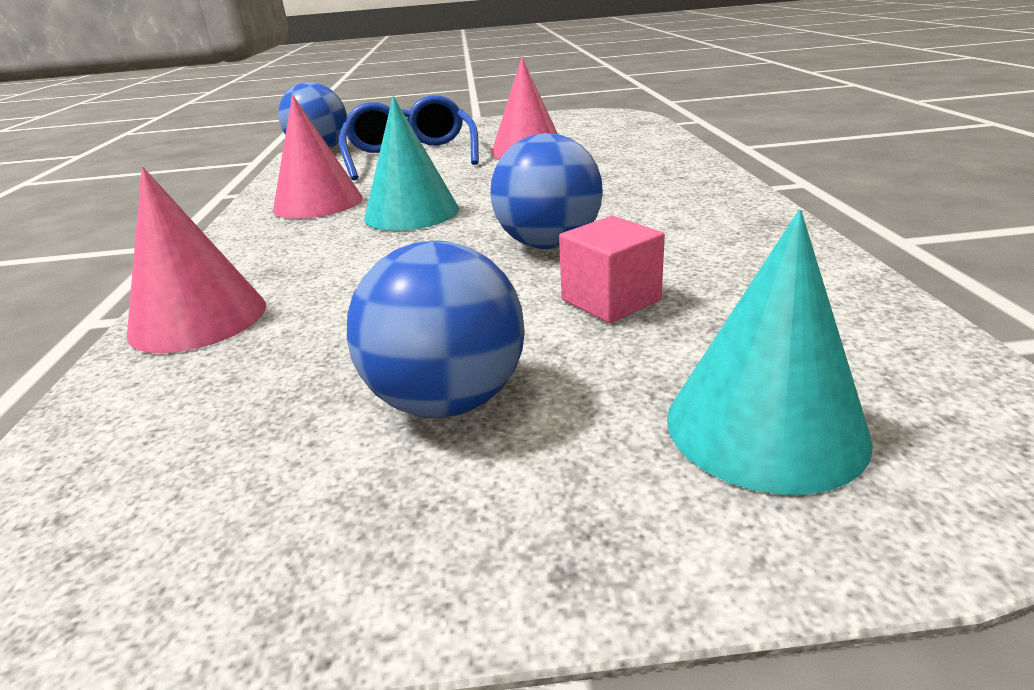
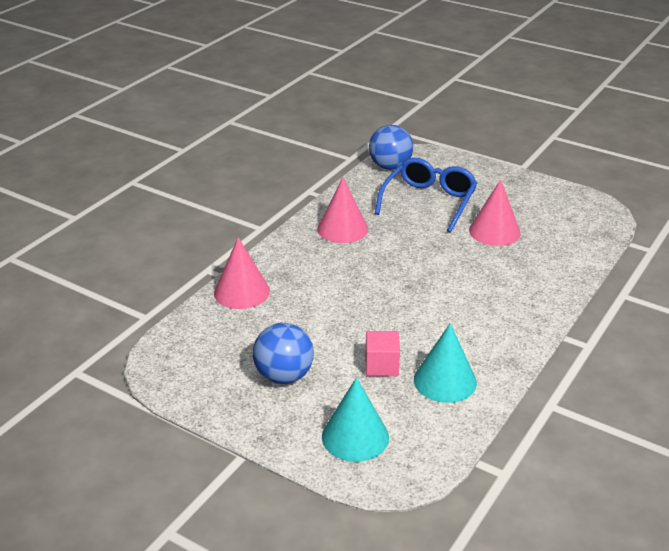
camera: 35 degrees right, 5 degrees up
turquoise cone [364,96,459,231] -> turquoise cone moved to [414,323,477,403]
blue ball [490,133,603,249] -> none

